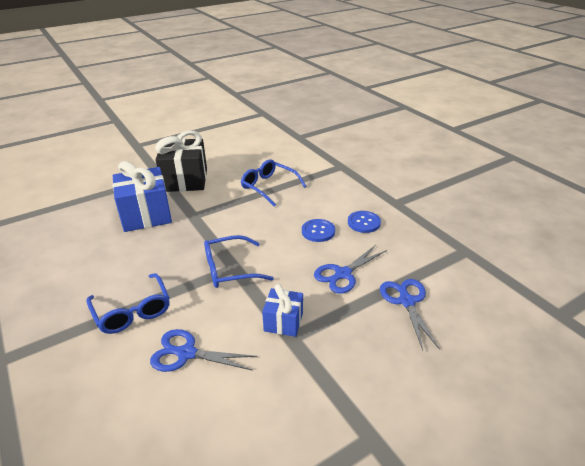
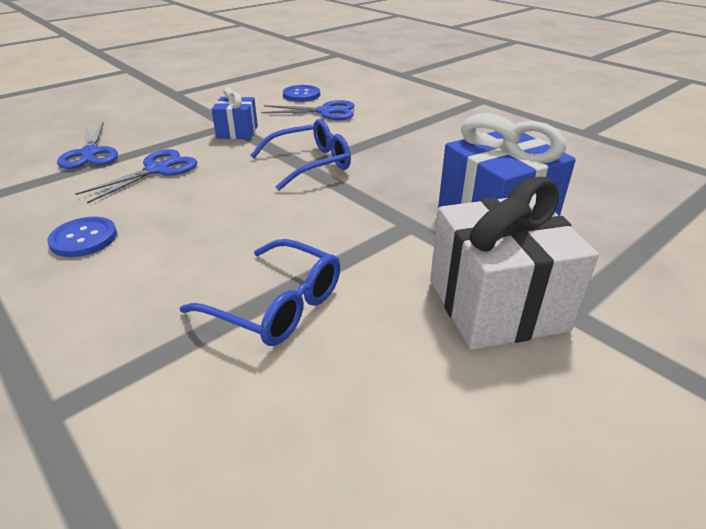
camera: 170 degrees right, 0 degrees up
blue glasses [87,273,170,334] -> none
black gift [155,130,207,192] -> white gift [430,177,599,350]
blue button [302,219,335,242] -> blue button moved to [283,85,320,102]

